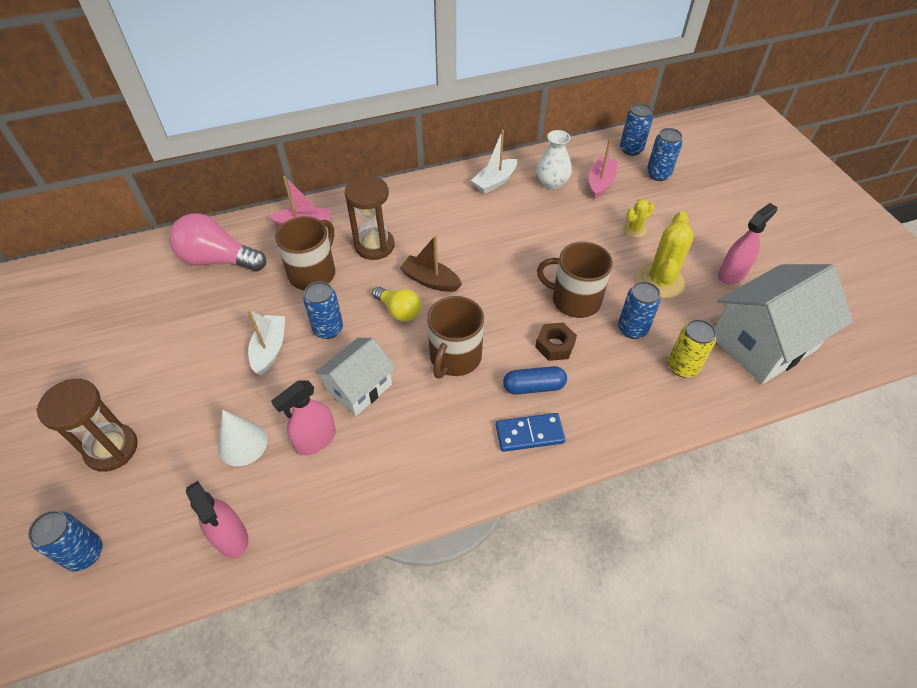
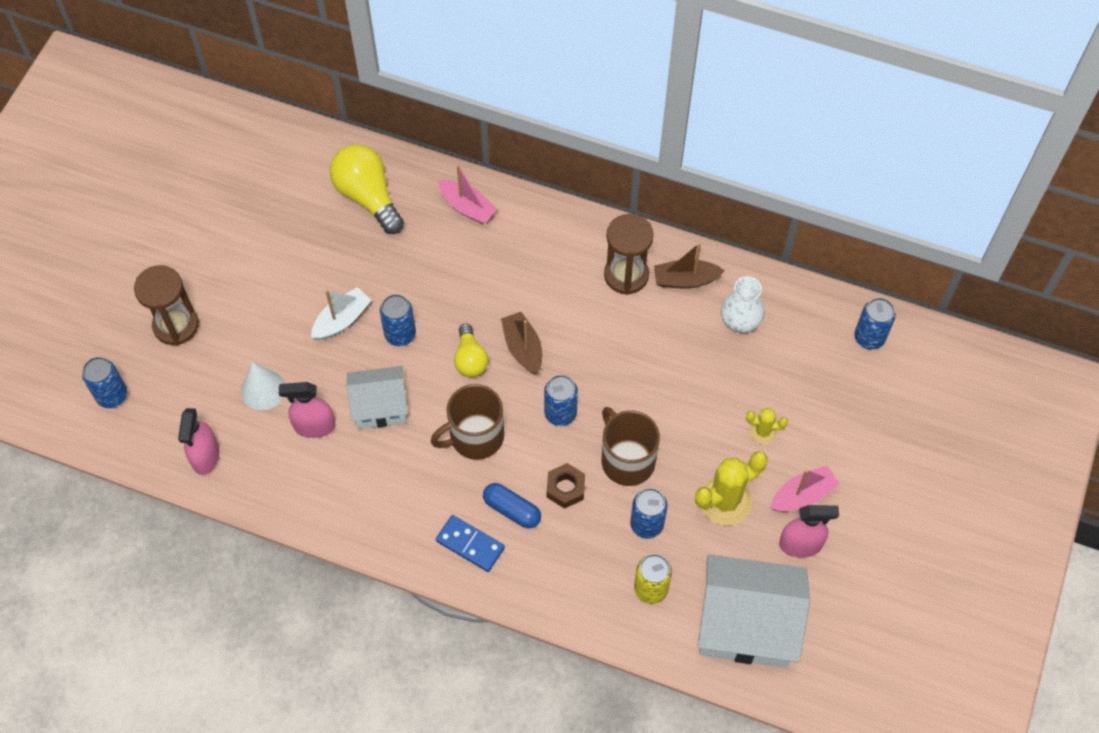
camera: 40 degrees right, 10 degrees up
pink light bulb [169,213,266,271] -> yellow light bulb [330,144,404,234]
brown mug [275,216,335,290] -> none
brown hourglass [345,176,395,260] -> brown hourglass moved to [604,214,654,295]
white boat [471,130,517,194] -> brown boat [654,243,725,289]
pink boat [589,138,617,199] -> pink boat moved to [770,466,840,512]
blue can [647,128,683,181] -> blue can moved to [544,375,578,426]

